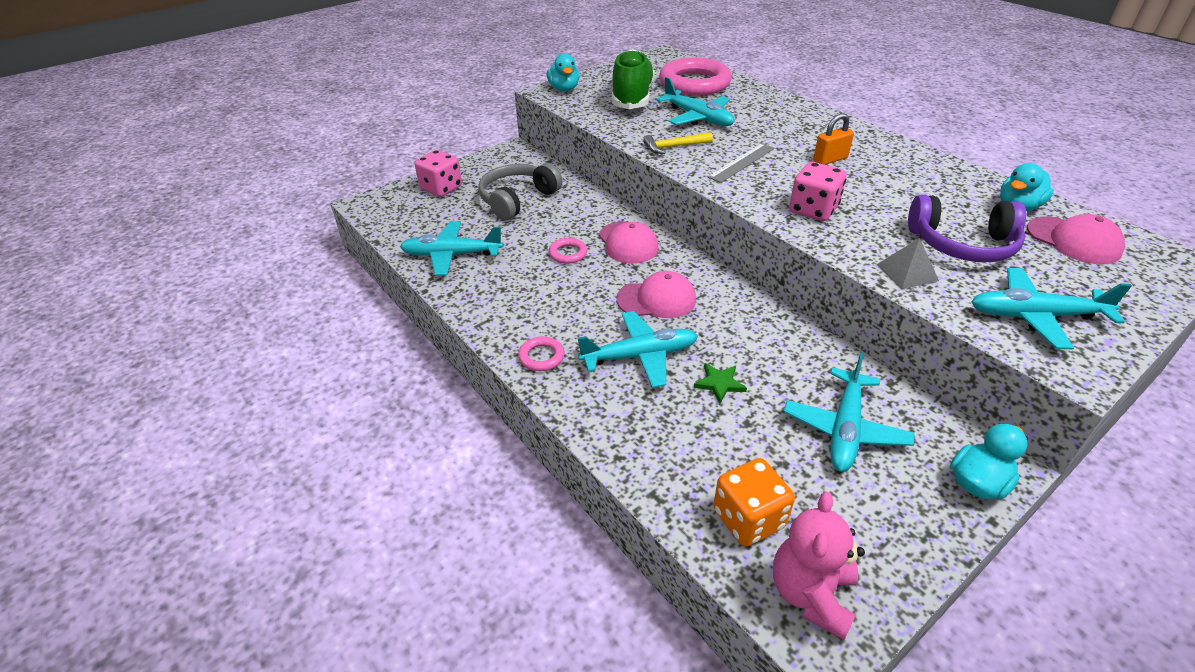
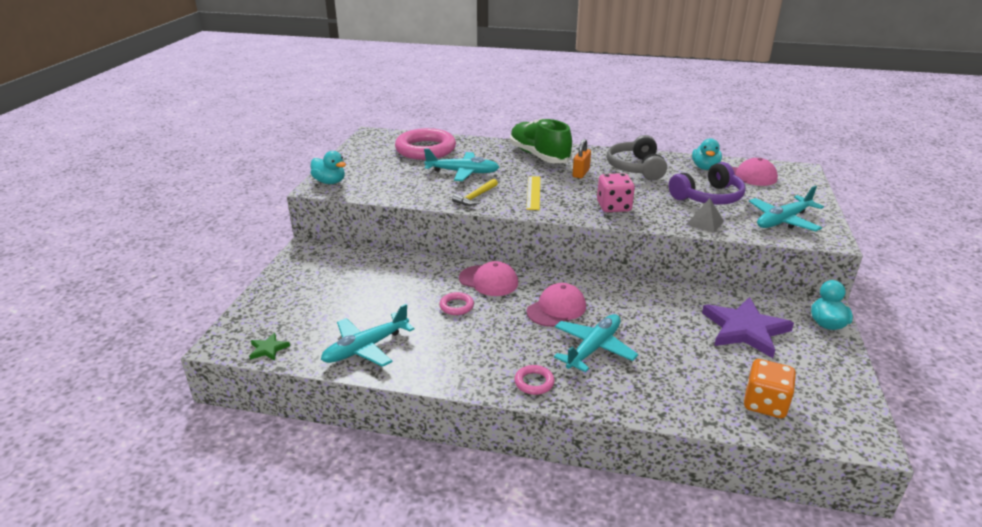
camera: 40 degrees left, 10 degrees down
pink dice [415,150,462,197] -> none
grey headphones [478,163,562,220] -> grey headphones moved to [607,135,667,180]
green shoe [612,49,655,109] -> green shoe moved to [510,118,572,163]
green star [694,363,747,403] -> green star moved to [249,333,290,361]
grey ruler [708,143,775,183] -> yellow ruler [526,176,540,210]
pink teddy bear [773,492,865,640] -> none
turquoise plane [784,352,915,472] -> purple star [702,297,794,358]

